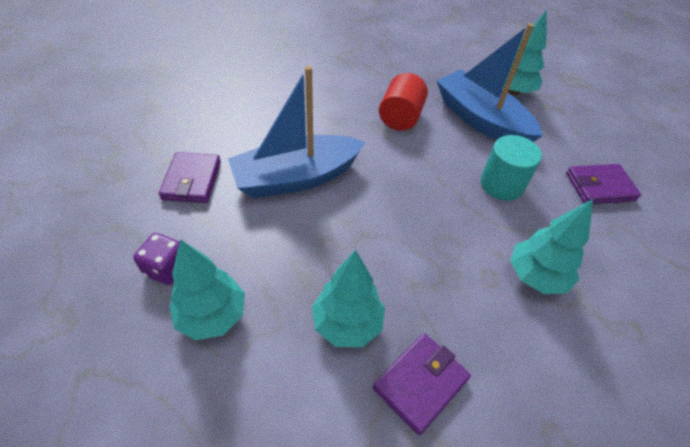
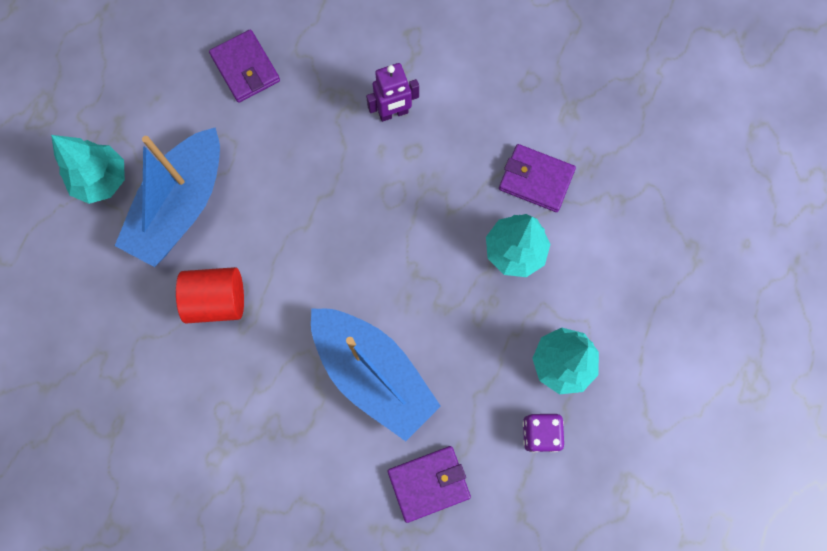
camera: 110 degrees left, 25 degrees up
turquoise cylinder [480,135,542,201] -> none
turquoise tree [510,199,593,294] -> purple robot [366,63,419,122]

